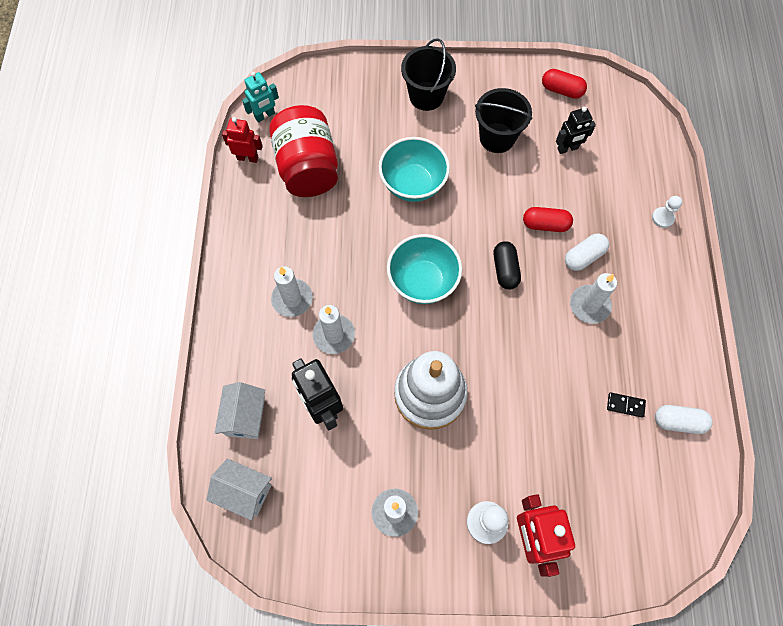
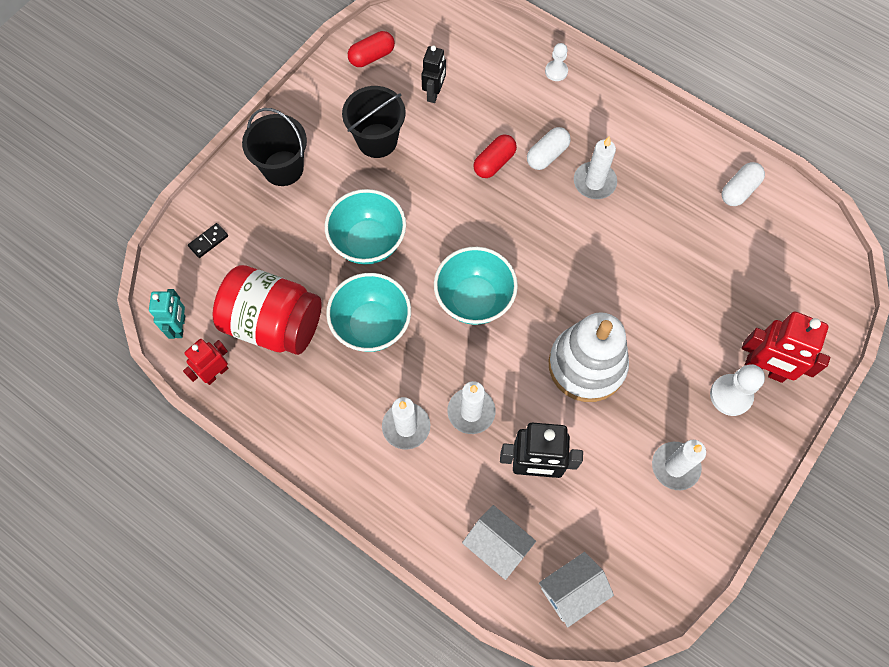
camera: 55 degrees left, 0 degrees up
black capsule [494,241,521,290] -> none
white capsule [565,233,609,271] -> white capsule turned 45 degrees clockwise [527,127,571,170]
black domino [607,392,646,418] -> black domino moved to [188,223,228,258]
none -> turquoise bowl [326,273,411,352]

